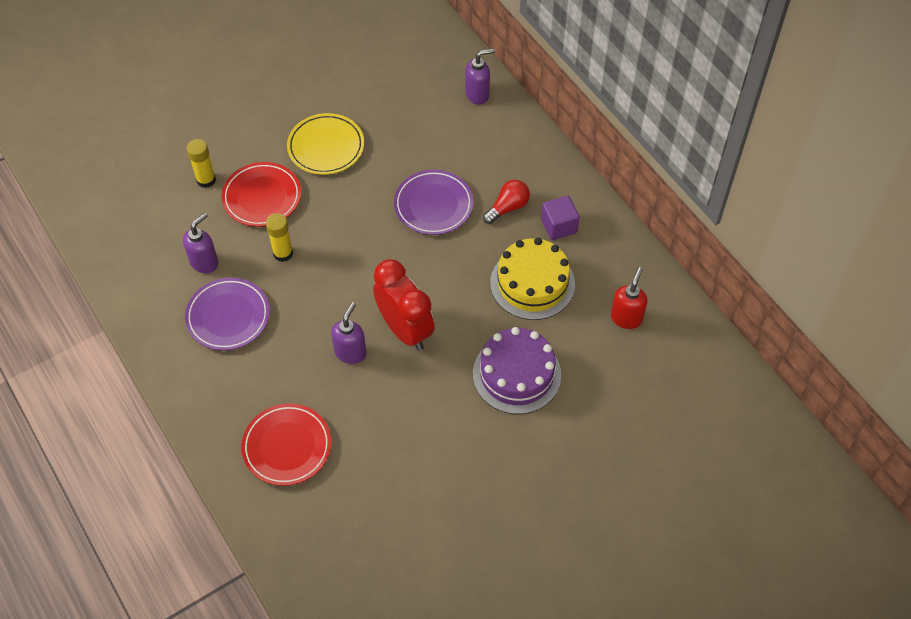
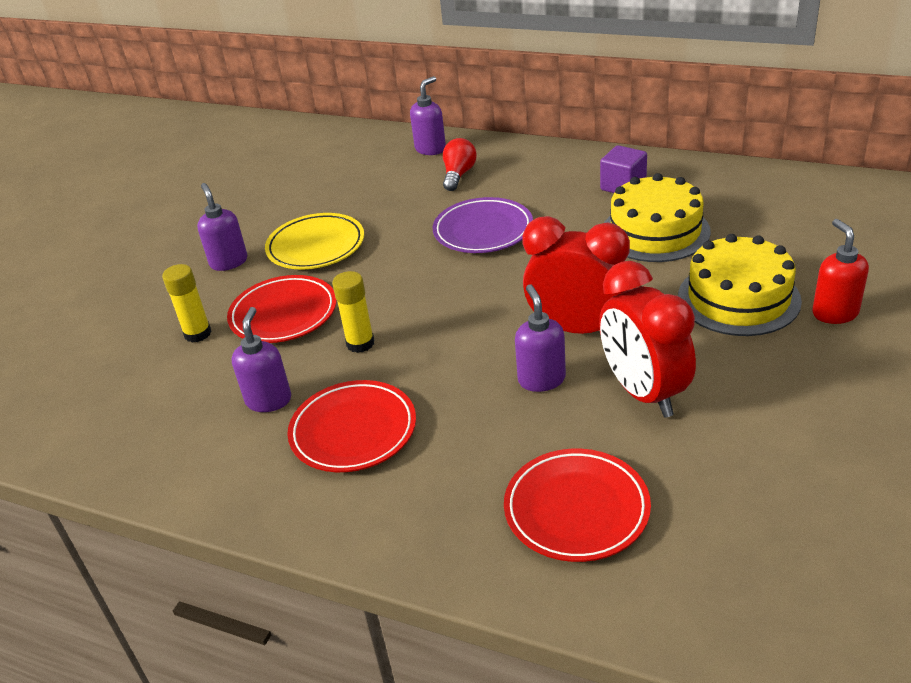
camera: 30 degrees left, 20 degrees down
purple plate [185,278,270,351] -> red plate [287,380,416,472]
purple cake [473,327,561,414] -> yellow cake [678,234,802,336]
red light bulb [483,180,530,224] -> red light bulb moved to [443,138,477,191]
red soap dispenser [611,267,648,329] -> red soap dispenser moved to [812,219,869,324]
none -> purple soap dispenser [197,183,247,271]
none -> red clock [599,261,696,418]

